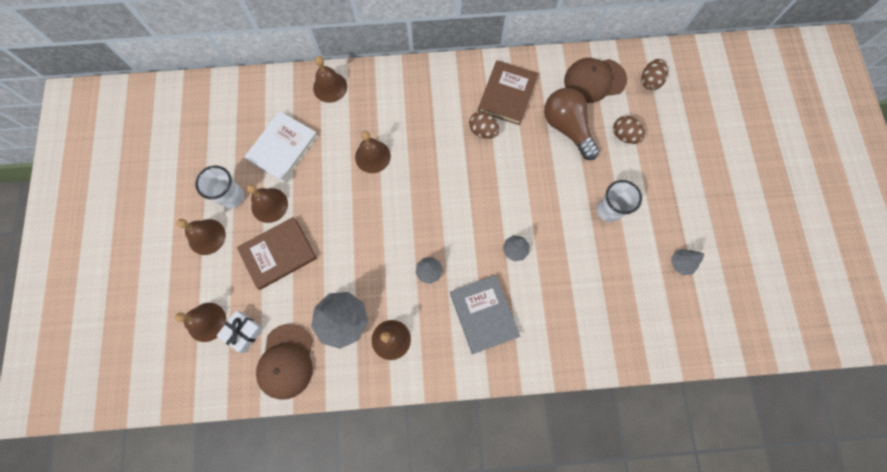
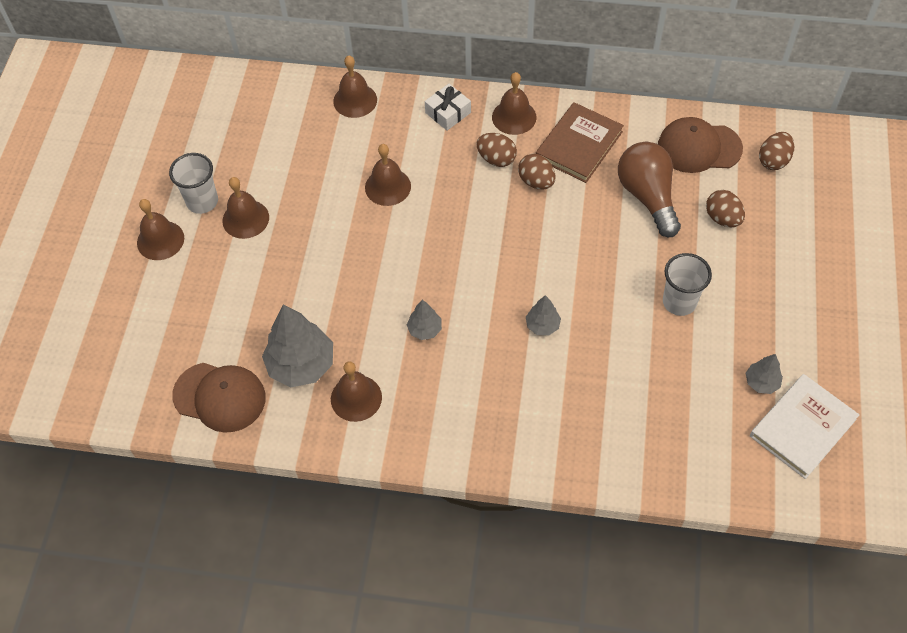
camera: 15 degrees right, 15 degrees down
brown bell [175,303,226,342] -> brown bell moved to [492,72,537,135]
white gift [216,311,264,353] -> white gift moved to [425,84,471,130]
brown book [237,217,317,290] -> none
white book [244,111,318,182] -> white book moved to [750,374,859,479]
brown cap [256,324,313,400] -> brown cap turned 90 degrees counterclockwise [172,363,265,433]
grey book [450,275,520,354] -> none
none -> brown egg [477,133,517,167]

